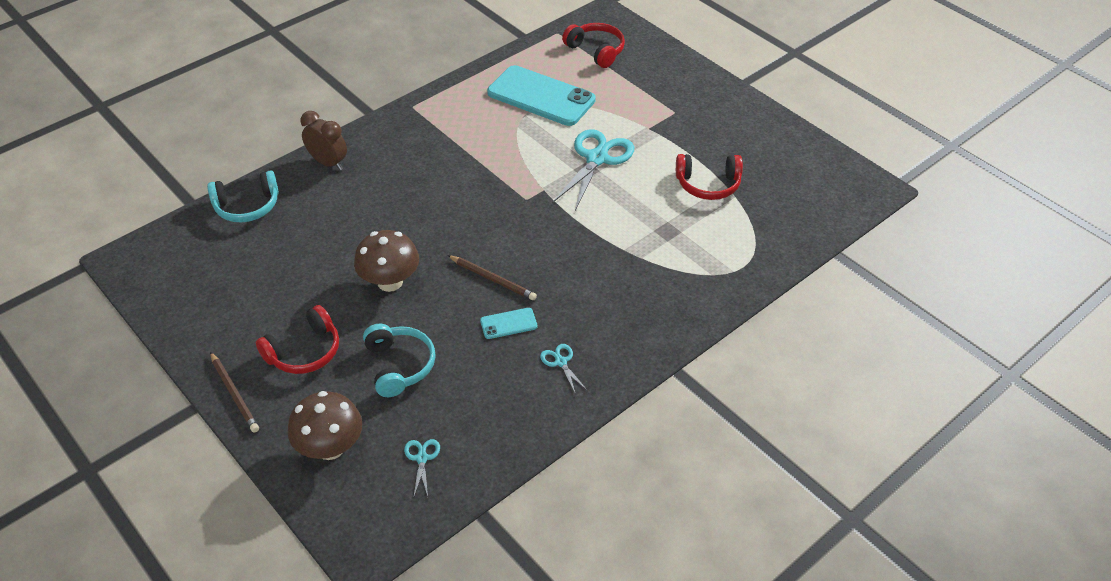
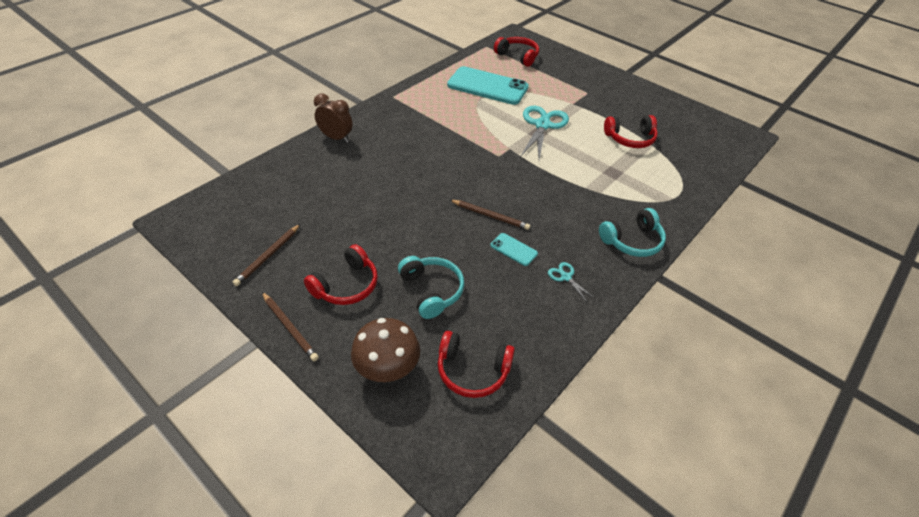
camera: 10 degrees left, 0 degrees up
turquoise headphones [207,170,279,222] -> turquoise headphones moved to [599,208,666,257]
brown mushroom [354,230,419,292] -> none
turquoise scissors [404,439,440,499] -> red headphones [438,331,515,398]
turquoise phone [480,308,537,339] -> turquoise phone turned 60 degrees clockwise [490,233,538,266]
none -> brown pencil [233,224,300,286]

